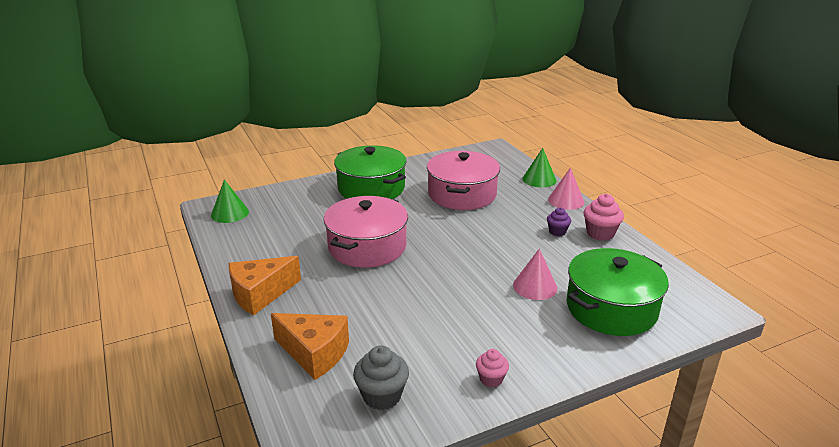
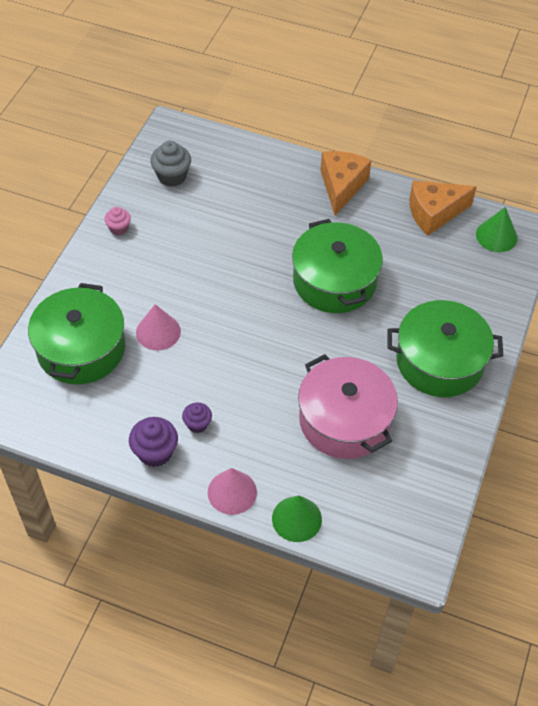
camera: 135 degrees right, 25 degrees up
orange cheese [271,313,349,380] -> orange cheese moved to [409,180,477,235]
pink pot [324,196,408,268] -> green pot [292,219,383,313]
pink cupcake [583,194,624,241] -> purple cupcake [129,417,178,467]

